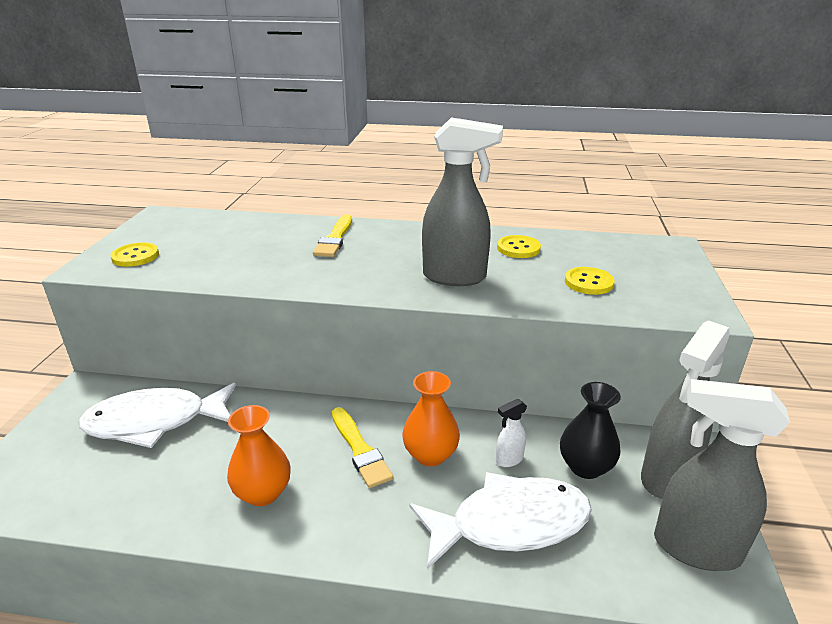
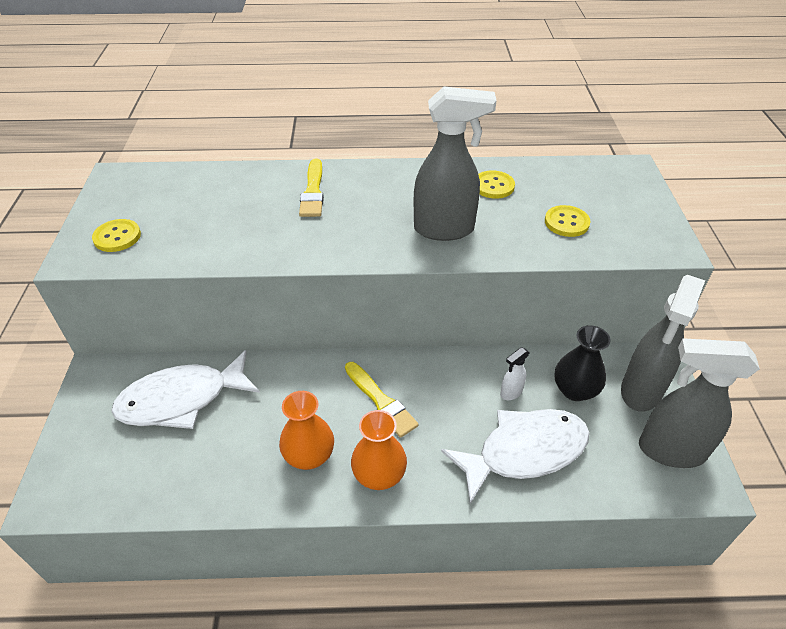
camera: 10 degrees left, 15 degrees up
orange vase [402,371,460,466] -> orange vase moved to [351,410,407,490]

